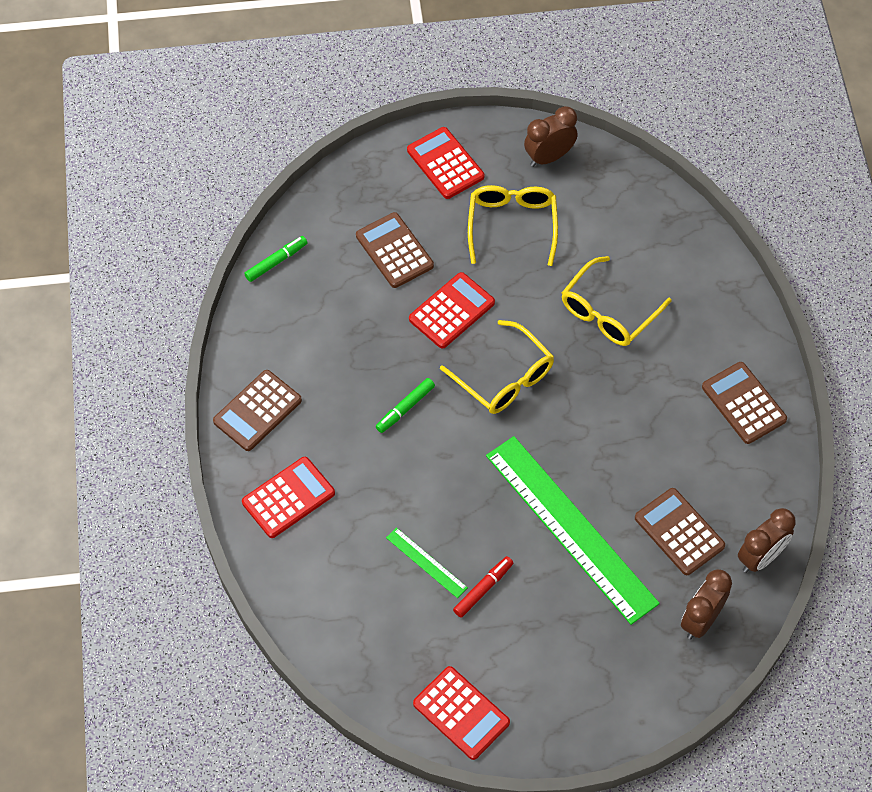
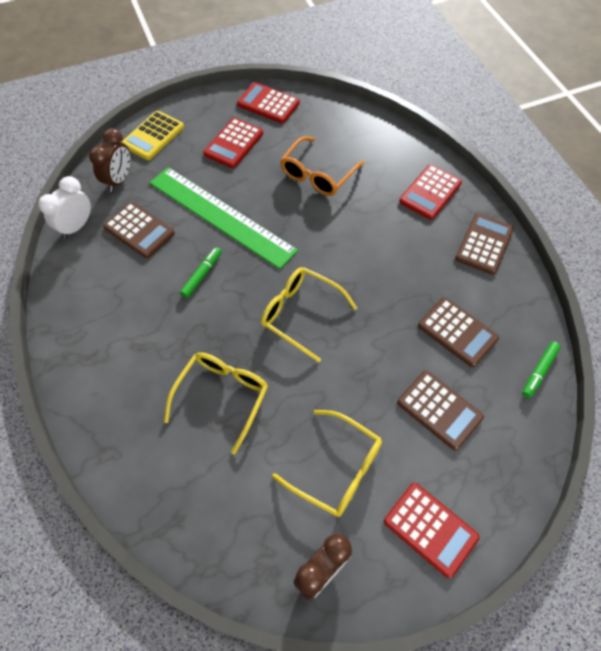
camera: 165 degrees right, 0 degrees up
green marker [376,378,435,433] -> green marker moved to [180,247,222,298]
green ruler [386,527,468,598] -> orange glasses [280,136,364,196]
red calculator [409,272,495,349] -> red calculator moved to [203,118,263,168]
red marker [453,556,513,618] -> none
yellow glasses [468,185,558,266] -> yellow glasses turned 45 degrees counterclockwise [272,410,382,517]
brown calculator [702,362,787,444] -> brown calculator moved to [418,297,499,367]
brown clock [738,508,796,573] -> white clock [38,176,91,239]
none -> yellow calculator [122,111,184,160]

